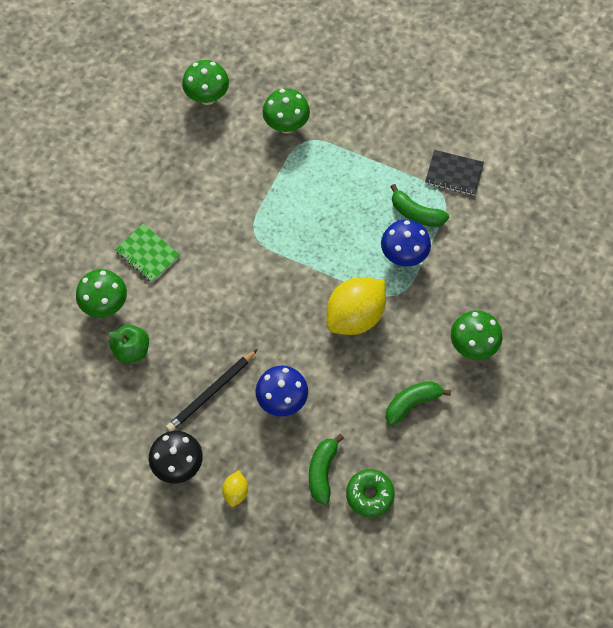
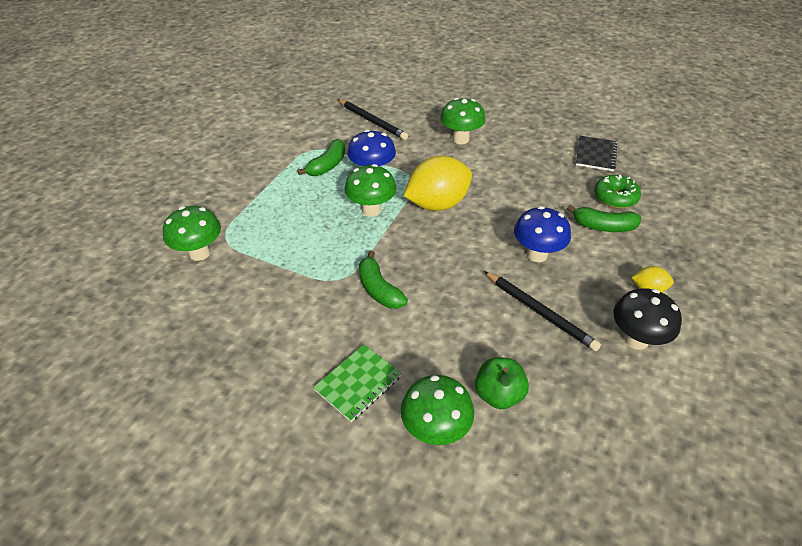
camera: 90 degrees left, 20 degrees down
green mushroom [182,60,229,105] -> green mushroom moved to [345,164,397,217]
yellow lemon [326,277,386,335] -> yellow lemon turned 75 degrees counterclockwise [404,156,472,211]
green banana [386,381,451,425] -> green banana moved to [359,250,408,309]
black notebook [425,150,484,196] -> black notebook moved to [576,136,617,171]
none -> black pencil [338,99,408,140]

